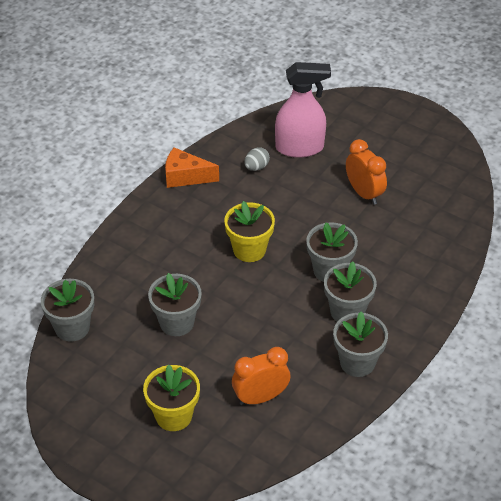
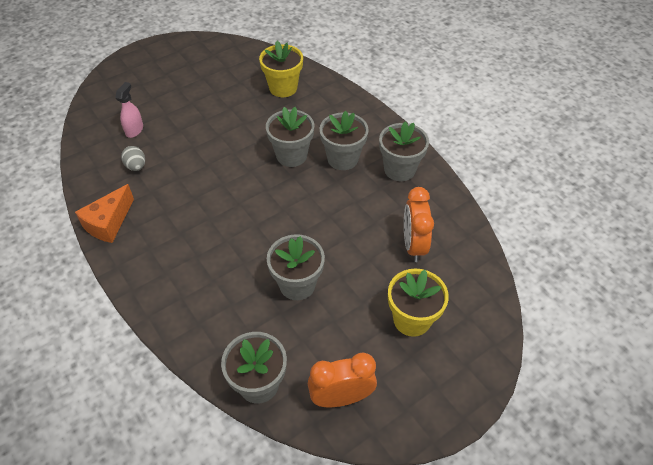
camera: 70 degrees left, 5 degrees up
yellow flower pot [224,201,275,262] -> yellow flower pot moved to [259,41,303,97]
pink spray bottle [275,62,331,158] -> pink spray bottle [115,82,143,138], size x0.50
orange clock [346,139,387,205] -> orange clock moved to [308,353,377,407]

